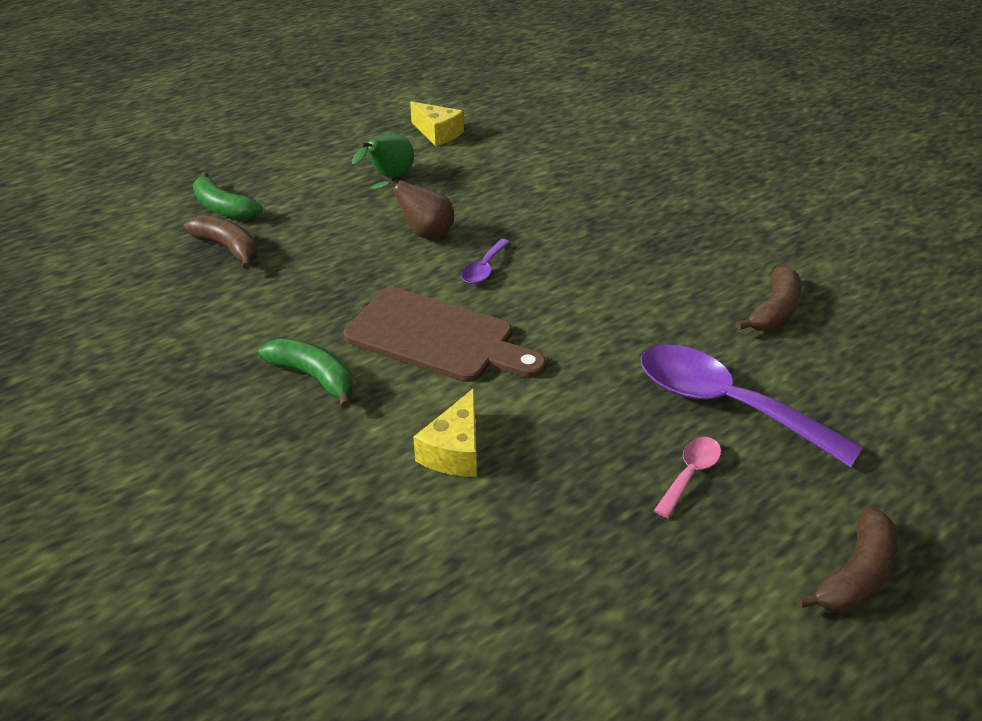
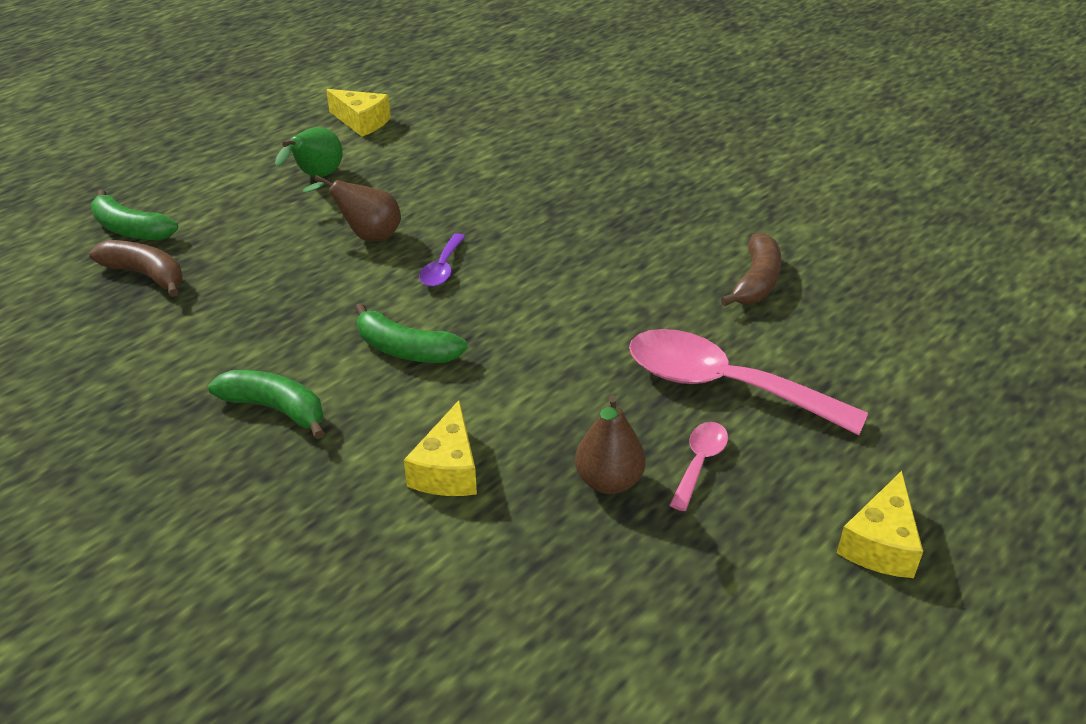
camera: 10 degrees left, 0 degrees up
brown cutting board [344,287,546,382] -> green banana [355,303,468,363]
purple spoon [640,345,863,468] -> pink spoon [629,329,868,435]
brown banana [796,507,898,612] -> yellow cheese [837,471,923,578]
none -> brown pear [575,395,646,494]

